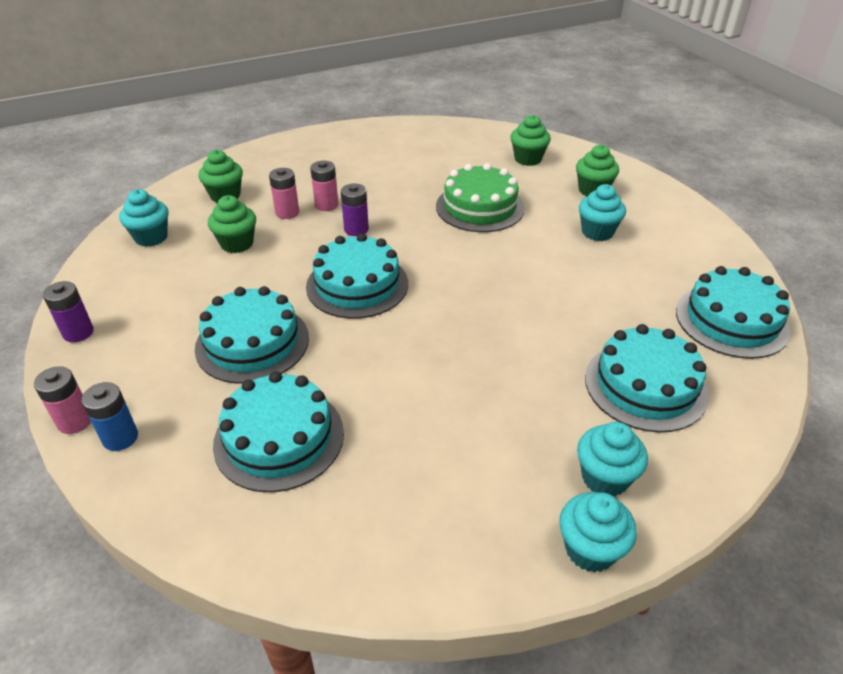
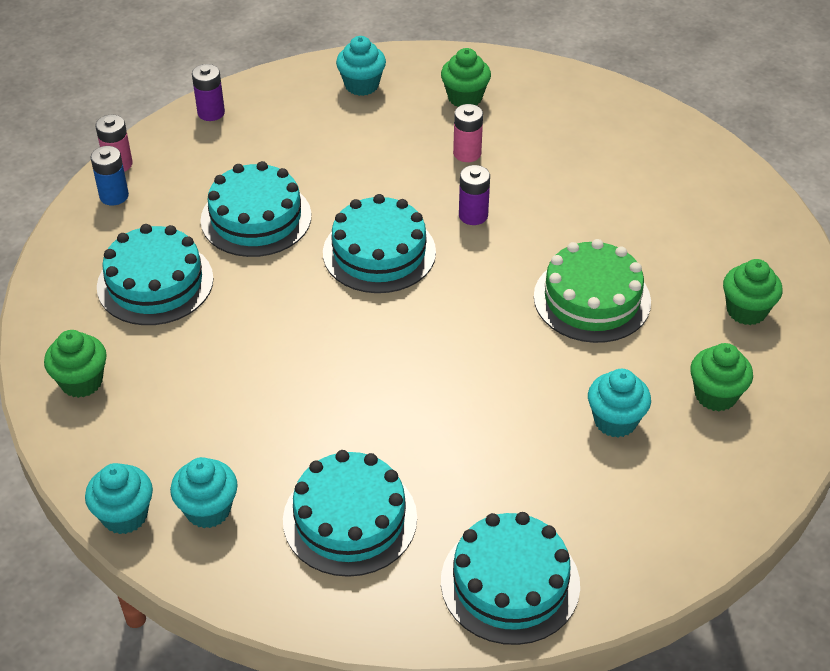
camera: 65 degrees right, 5 degrees up
green cupcake [208,195,256,253] -> green cupcake moved to [44,330,107,398]
pink battery [310,161,338,211] -> none

